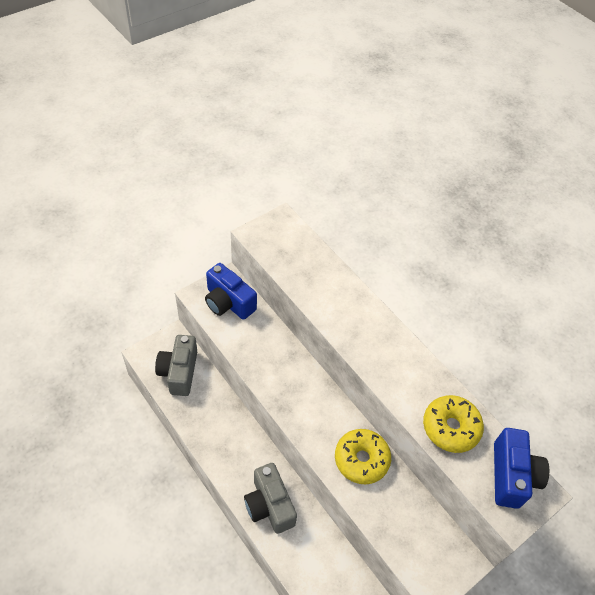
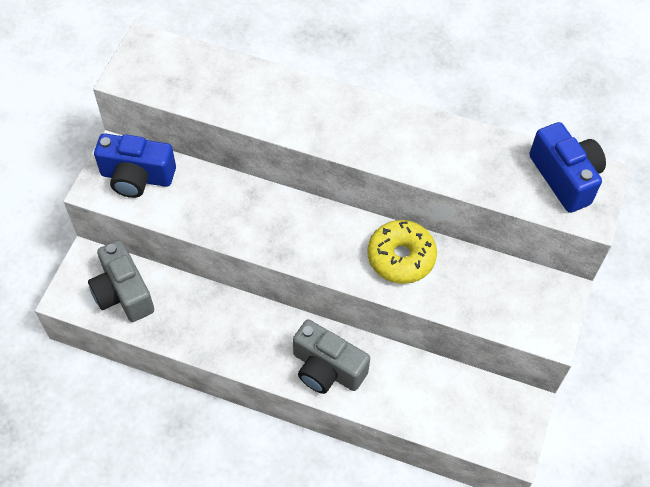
camera: 30 degrees left, 5 degrees up
yellow donut [423,395,484,453] -> none

